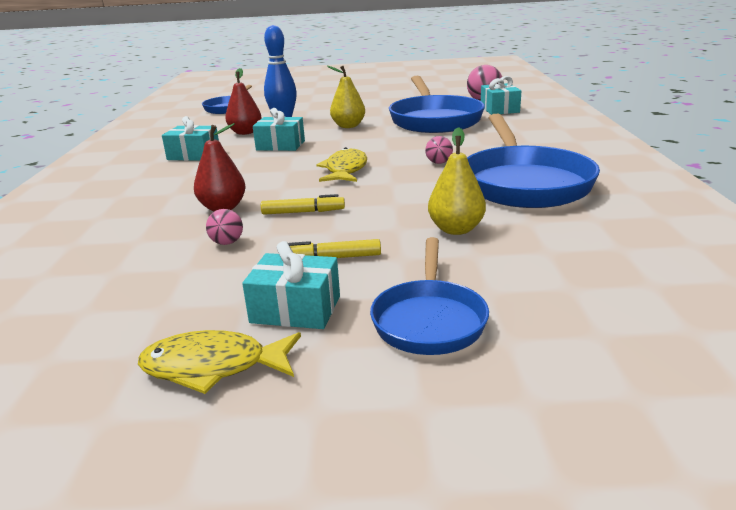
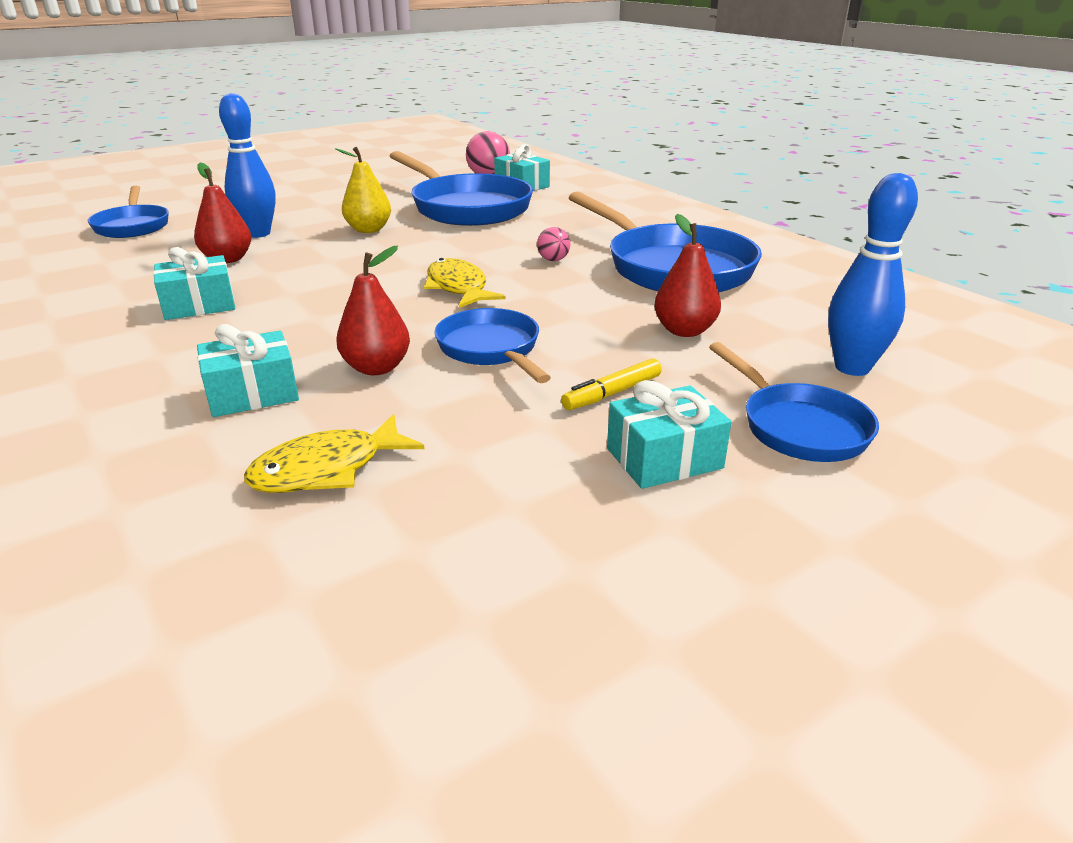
camera: 35 degrees left, 5 degrees up
yellow fish [138,330,301,394] -> yellow fish moved to [244,414,425,493]
pink ball [206,209,243,245] -> none
turquoise gift [253,108,305,151] -> turquoise gift moved to [197,324,299,417]
yellow marker [261,194,345,215] -> blue pan [434,308,551,383]
yellow pear [428,127,486,235] -> red pear [654,214,721,337]
none -> blue bowling pin [828,173,918,376]

